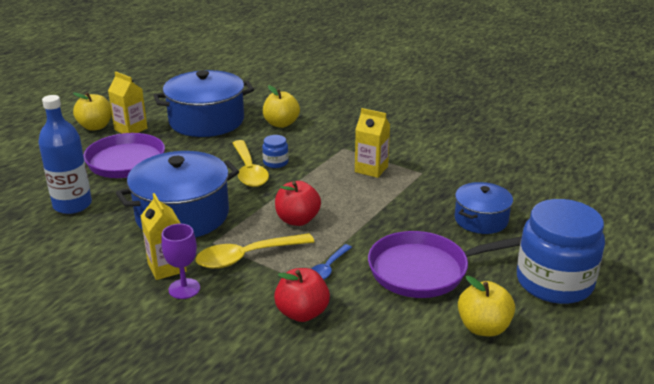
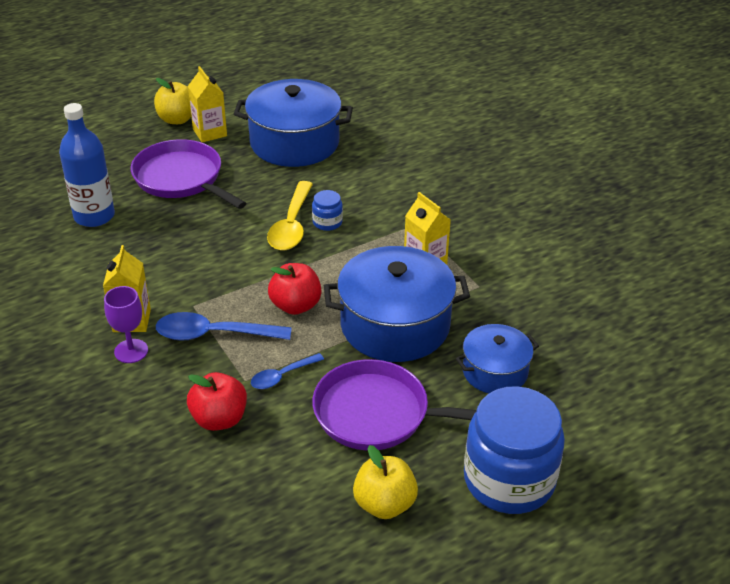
camera: 25 degrees right, 10 degrees up
blue pot [116,151,239,238] -> blue pot moved to [324,246,470,362]
yellow spoon [196,233,314,269] -> blue spoon [156,312,292,341]
yellow apple [263,85,300,128] -> none

